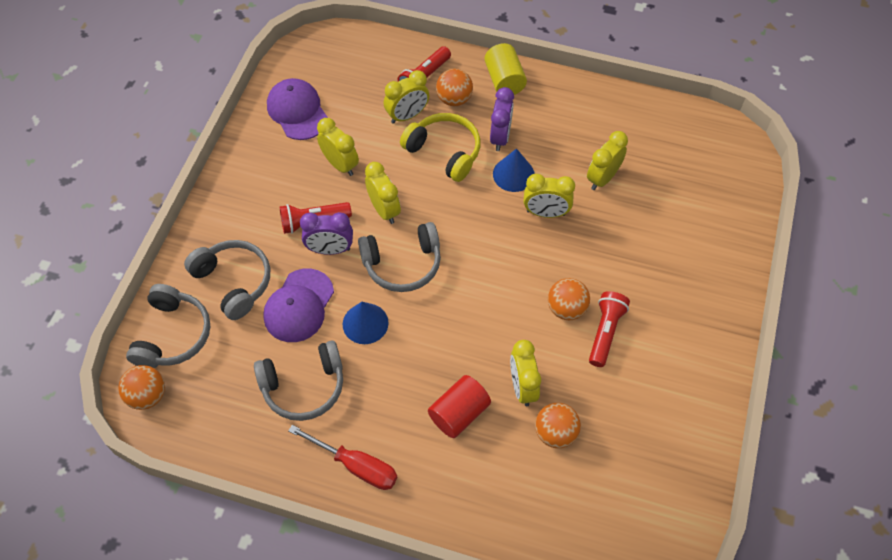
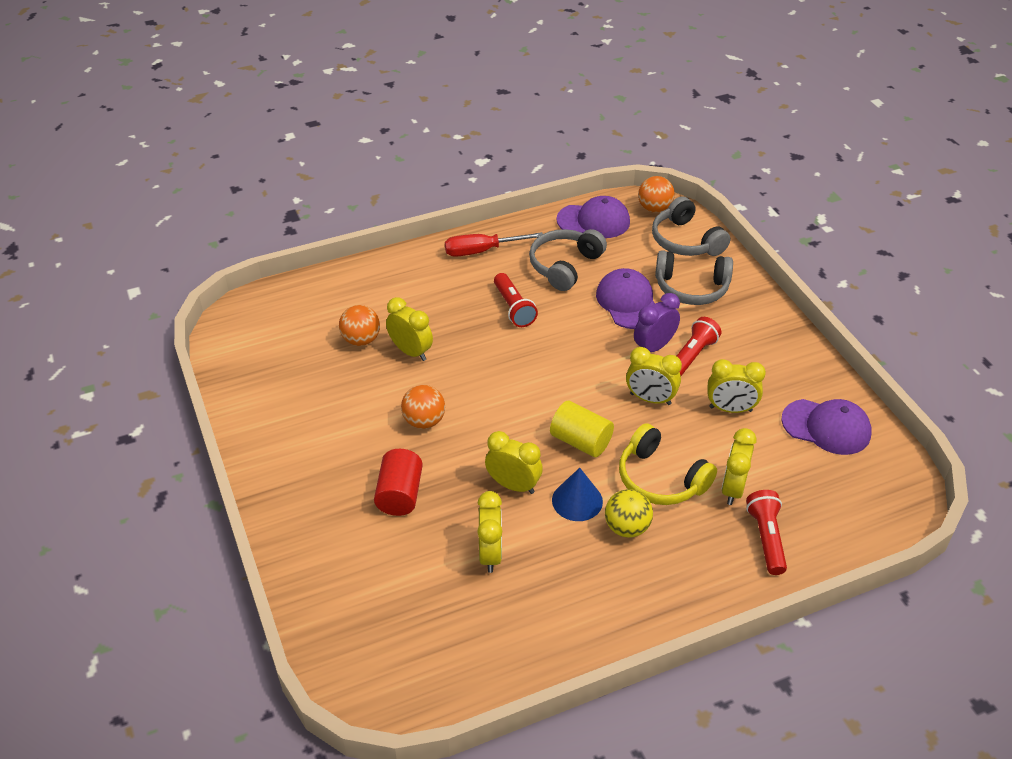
camera: 140 degrees right, 15 degrees down
blue cone [343,302,388,344] -> none
grey headphones [358,222,441,292] -> none
yellow headphones [400,113,481,182] -> yellow headphones turned 45 degrees clockwise [619,423,717,505]
red cylinder [428,375,491,438] -> red cylinder moved to [374,449,423,516]
orange ball [436,69,473,106] -> none
yellow cylinder [484,43,527,95] -> yellow cylinder moved to [550,401,614,457]
purple clock [490,87,514,151] -> yellow ball [605,489,653,538]
yellow clock [524,174,575,218] -> yellow clock turned 60 degrees clockwise [485,431,543,494]
red flashlight [589,291,630,367] -> red flashlight moved to [494,273,538,327]
none -> purple cap [556,196,630,238]

